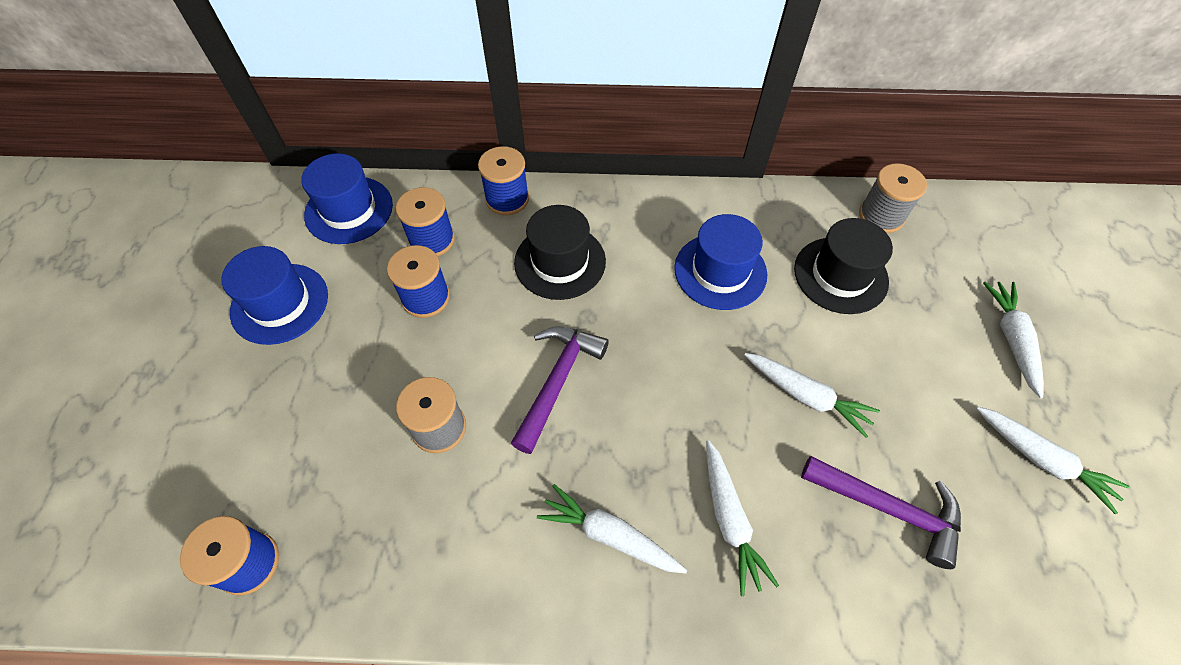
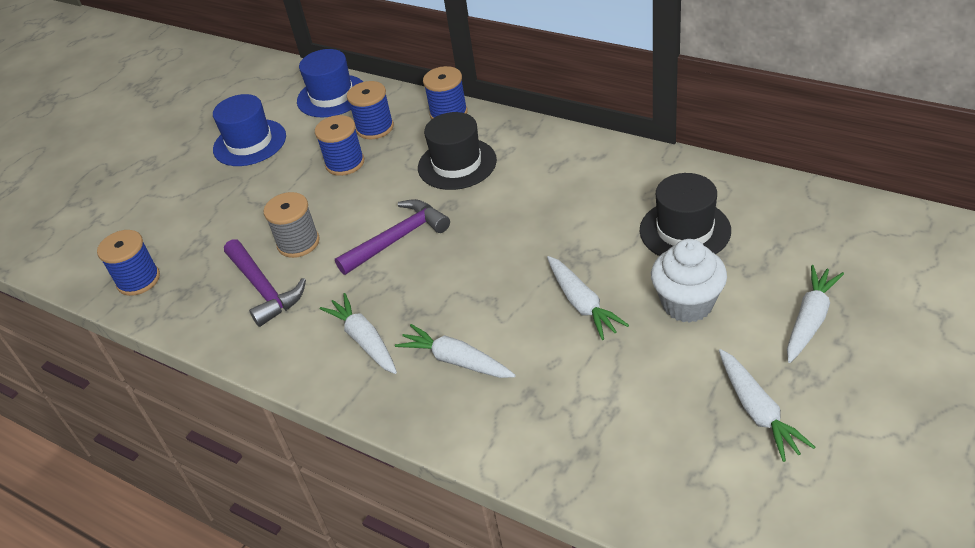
camera: 35 degrees right, 15 degrees down
blue hat [674,214,767,310] -> none
white carrot [706,440,779,597] -> white carrot turned 105 degrees clockwise [395,324,516,378]
purple hammer [801,456,961,569] -> purple hammer moved to [224,239,306,327]
grey spool [859,163,927,233] -> none
none -> white cupcake [651,239,727,323]

